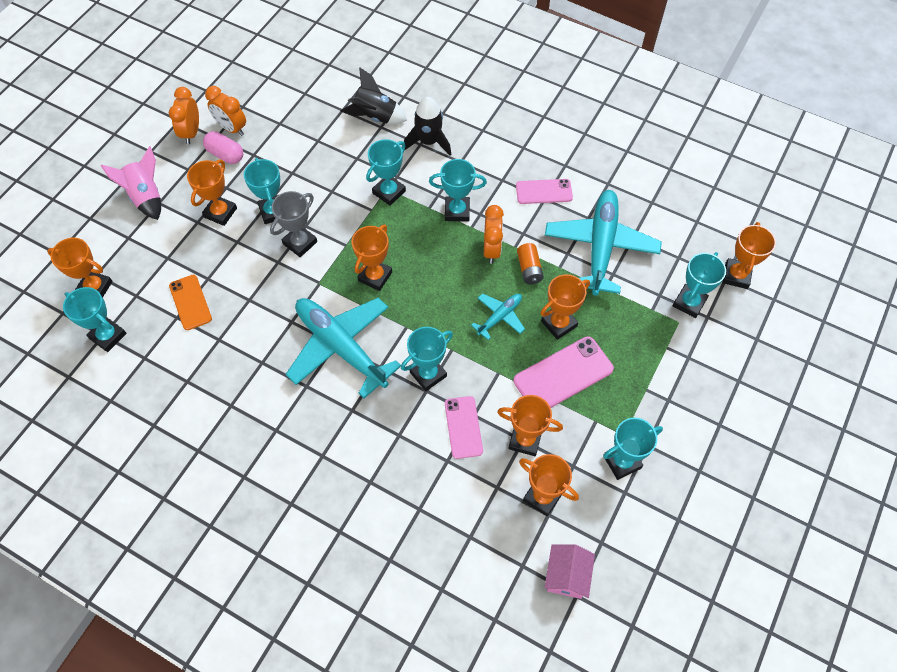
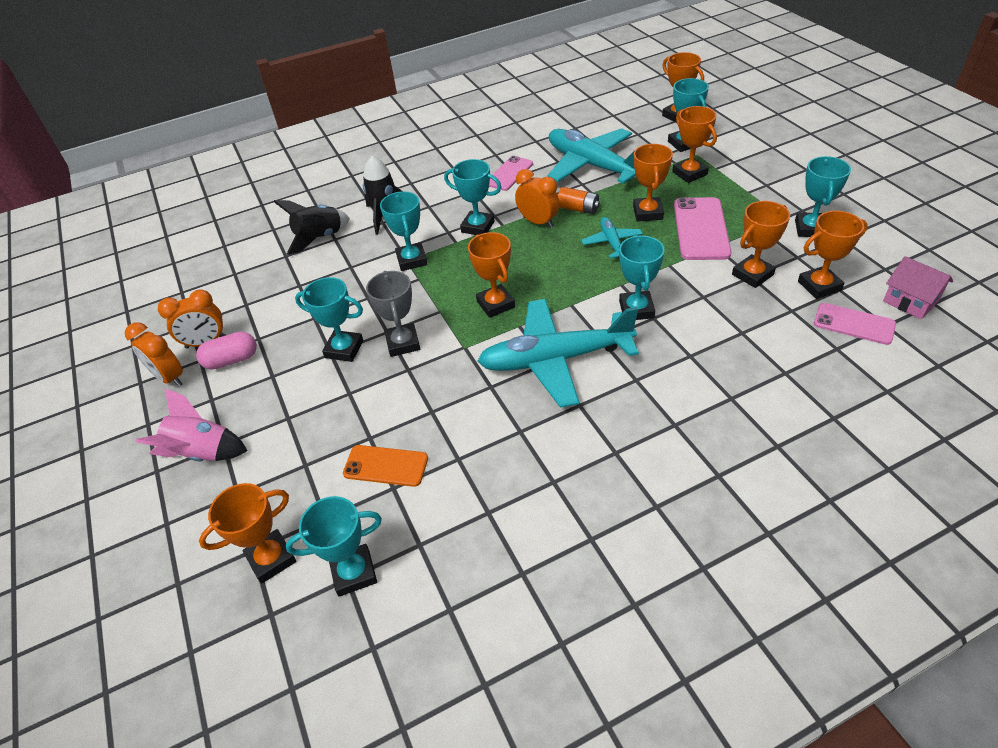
camera: 50 degrees left, 15 degrees down
orange trophy [187,159,237,226] -> orange trophy moved to [672,106,717,183]
turquoise trophy [429,159,487,222] -> turquoise trophy turned 75 degrees clockwise [444,159,501,235]
pink phone [445,396,483,459] -> pink phone moved to [814,303,896,345]

